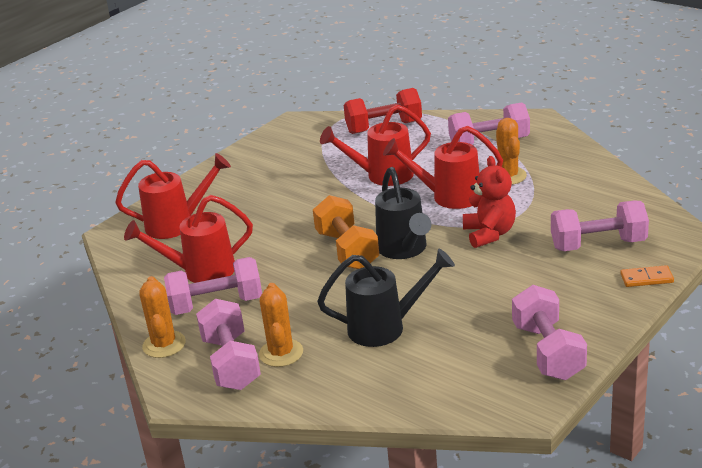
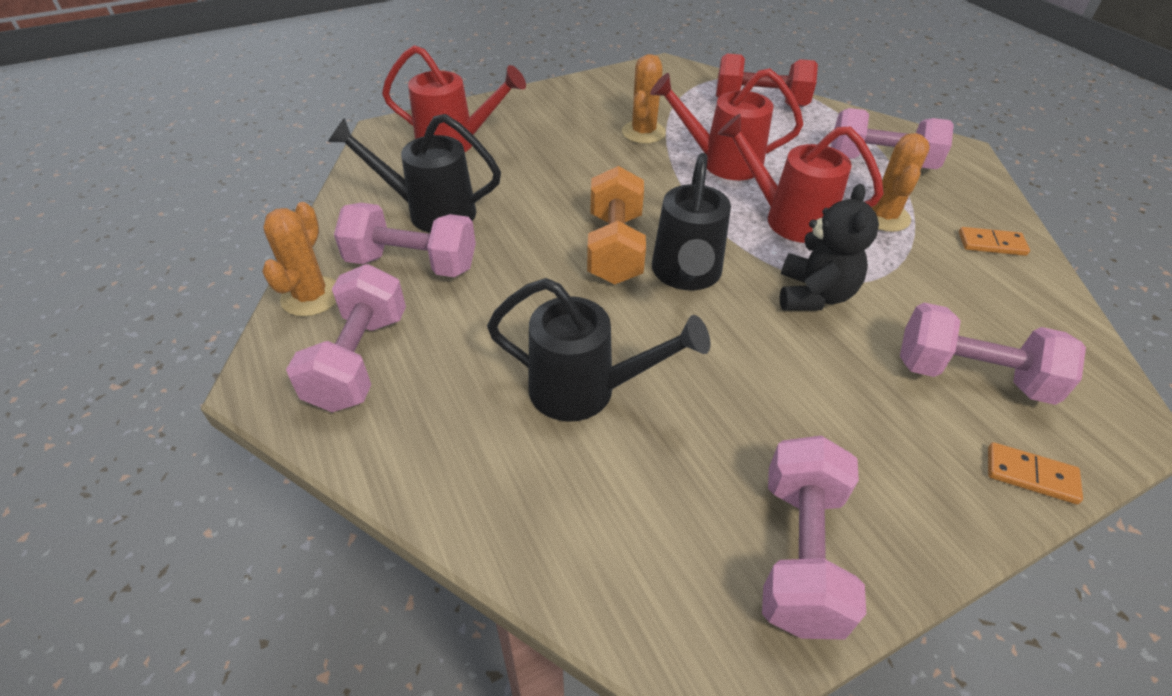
camera: 20 degrees right, 15 degrees up
red watering can [124,195,253,283] -> black watering can [328,114,501,233]
orange cactus [259,283,303,367] -> orange cactus moved to [622,54,666,144]
red teddy bear [463,156,516,248] -> black teddy bear [780,184,879,311]
none -> orange domino [959,227,1030,256]

